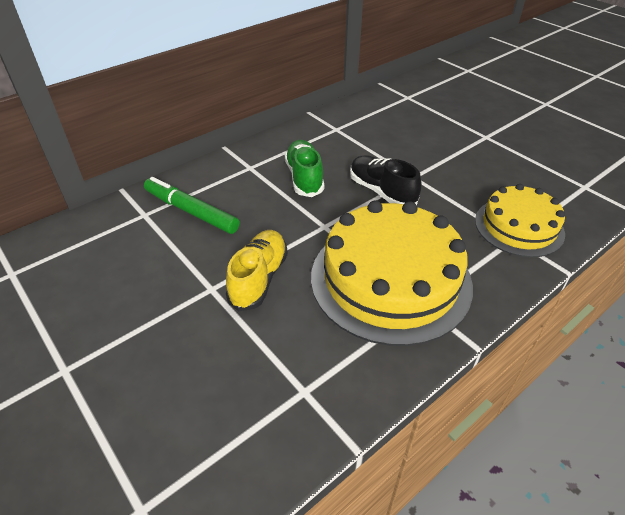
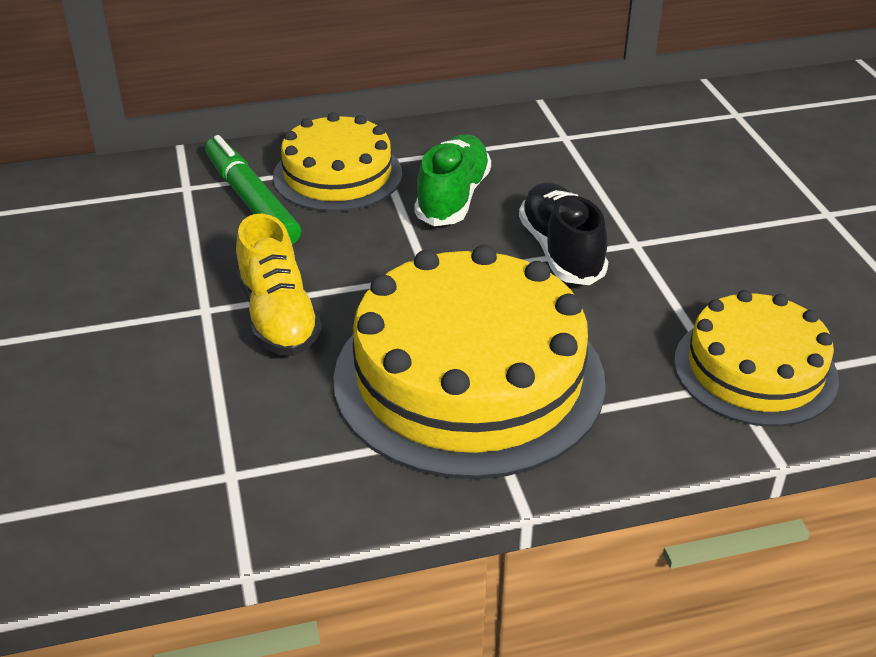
camera: 25 degrees right, 5 degrees down
yellow shoe [226,230,288,311] -> yellow shoe turned 120 degrees clockwise [236,214,322,356]
none -> yellow cake [273,112,402,212]

